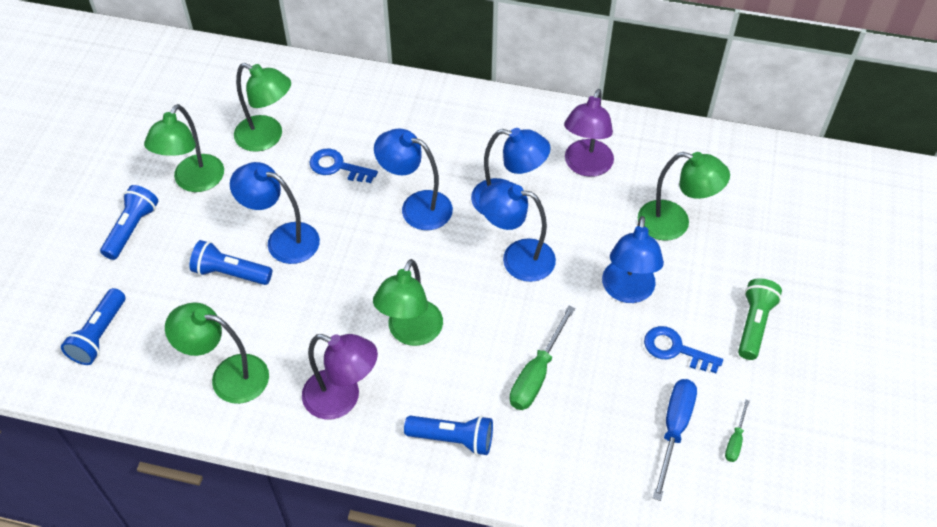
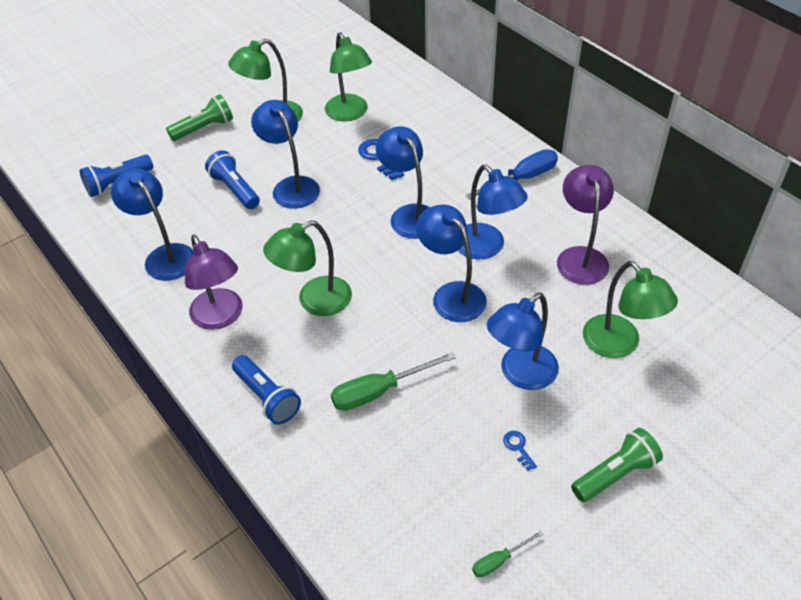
camera: 40 degrees right, 5 degrees down
blue flashlight [100,185,158,260] -> green flashlight [166,94,233,141]
green lamp [165,302,269,404] -> blue lamp [111,168,194,281]
purple lamp [564,89,614,177] -> purple lamp turned 120 degrees clockwise [557,165,614,285]
blue key [644,326,723,373] -> blue key [503,431,537,471], size x0.54
blue screwdriver [653,379,697,501] -> blue screwdriver moved to [466,149,558,200]

